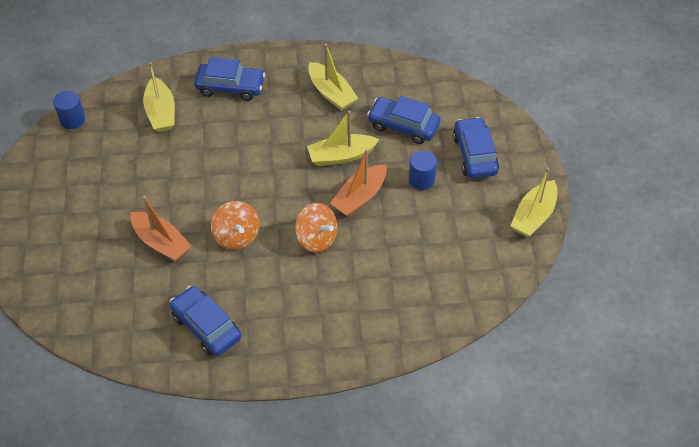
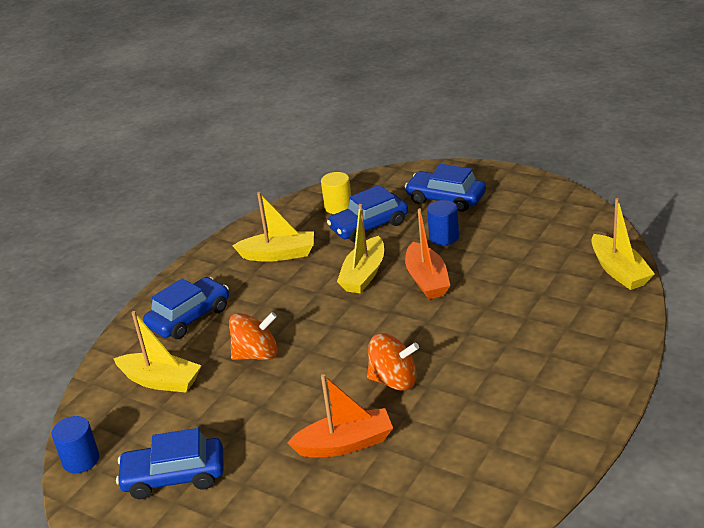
camera: 50 degrees left, 20 degrees down
blue car [169,286,241,356] -> blue car moved to [116,428,224,499]
orange spinning top [295,203,337,253] -> orange spinning top moved to [229,312,278,360]
yellow boat [511,167,557,237] -> yellow boat moved to [591,198,655,290]
none -> yellow cylinder [321,172,351,214]

